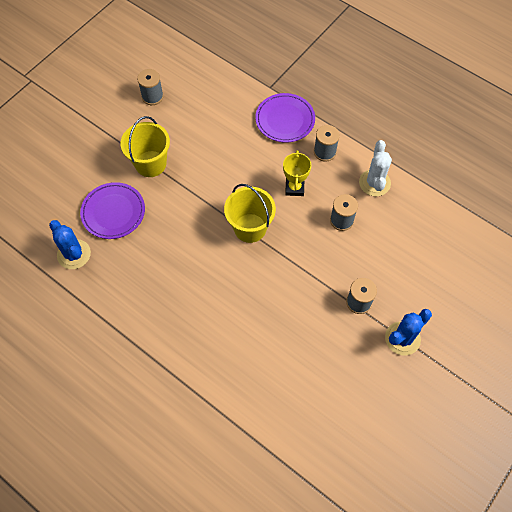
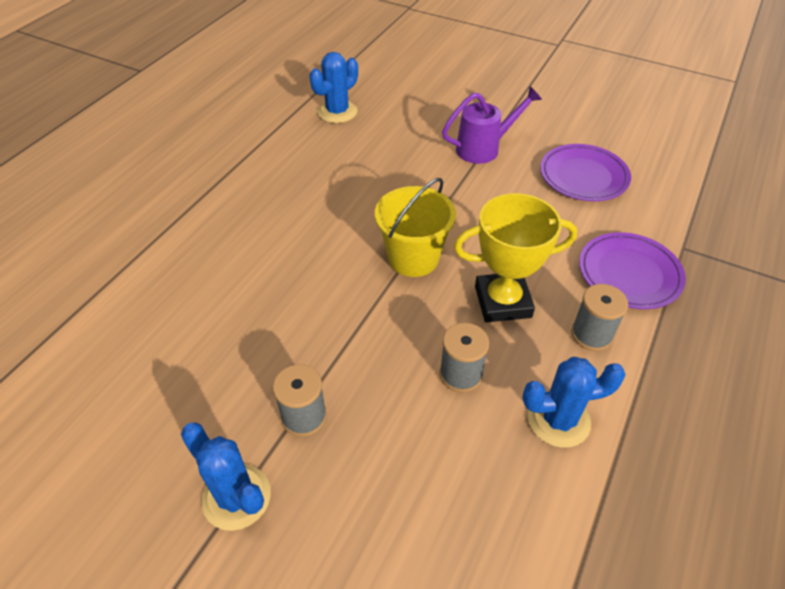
camera: 80 degrees right, 15 degrees down
purple plate [80,182,145,239] -> purple plate moved to [540,144,631,201]
yellow bucket [121,116,170,177] -> purple watering can [442,86,542,164]
grey spool [137,69,164,105] -> none
yellow trophy [283,150,311,196] -> yellow trophy [454,193,577,322], size x1.55
white cactus [359,140,392,196] -> blue cactus [522,357,626,448]

